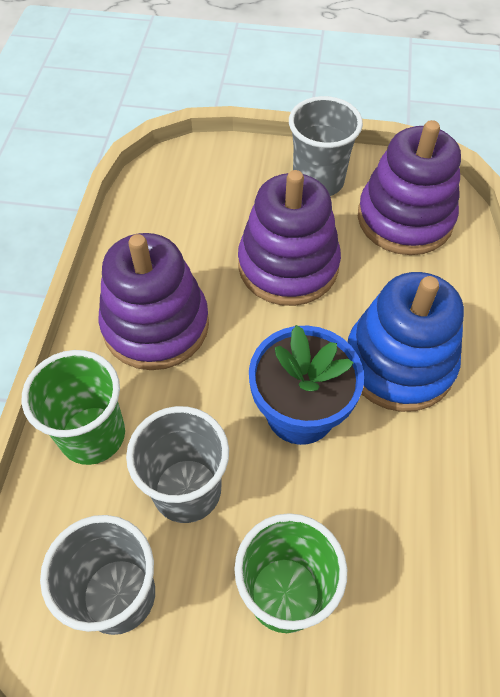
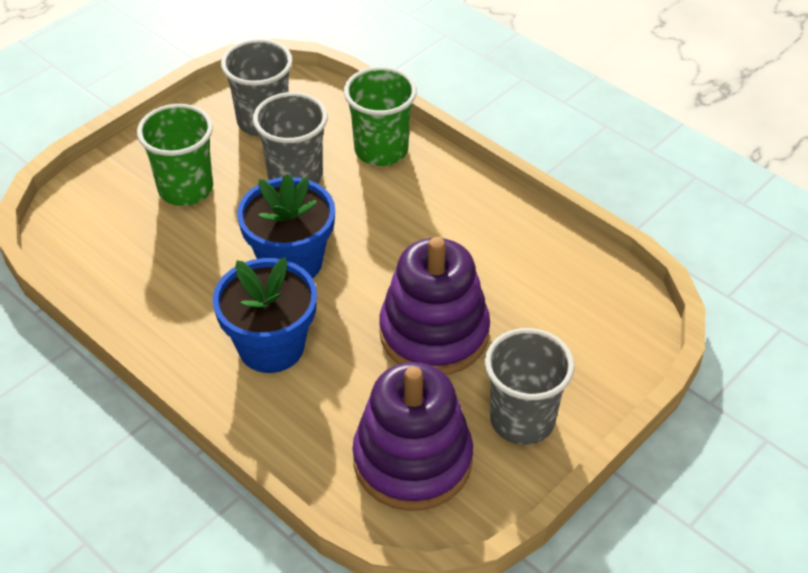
camera: 125 degrees right, 10 degrees down
purple stacking toy [99,233,209,370] -> none
blue stacking toy [348,272,464,412] -> blue flower pot [213,258,317,373]

